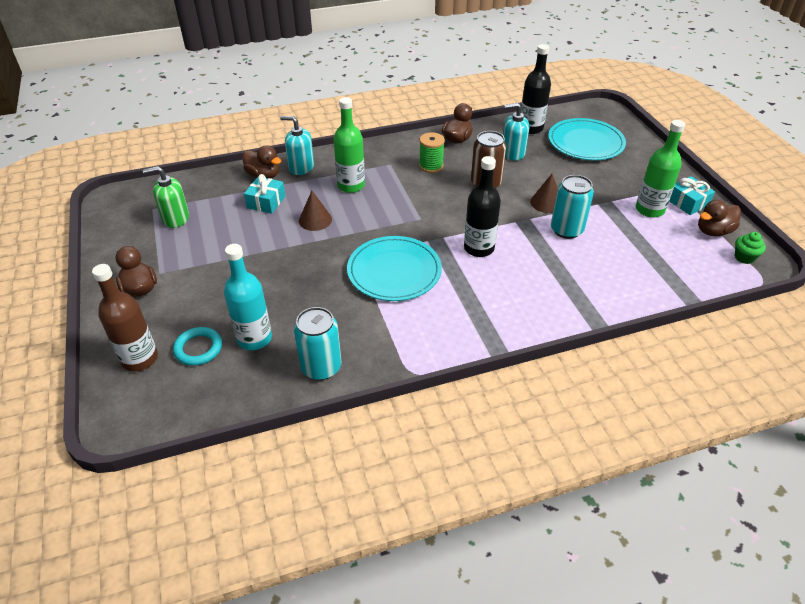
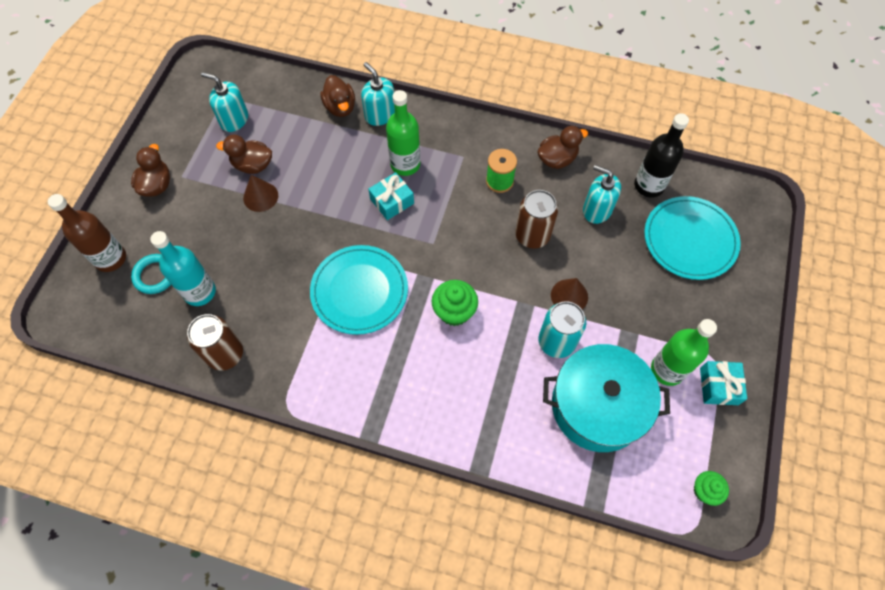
camera: 35 degrees right, 20 degrees up
green soap dispenser [142,166,189,228] -> turquoise soap dispenser [201,72,248,132]
turquoise gift [244,174,285,214] -> turquoise gift moved to [368,172,414,220]
turquoise can [294,307,341,380] -> brown can [187,314,243,371]
brown cone [299,191,332,231] -> brown cone moved to [243,175,278,212]
black bottle [464,156,501,257] -> green cupcake [432,280,478,326]
brown duck [698,200,741,236] -> brown duck moved to [216,135,272,174]
none -> turquoise pot [543,344,670,452]

